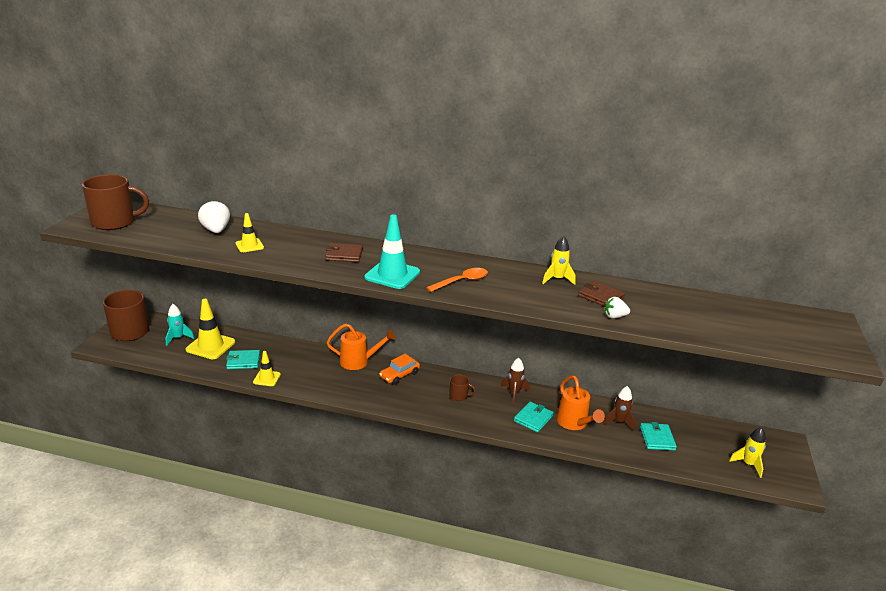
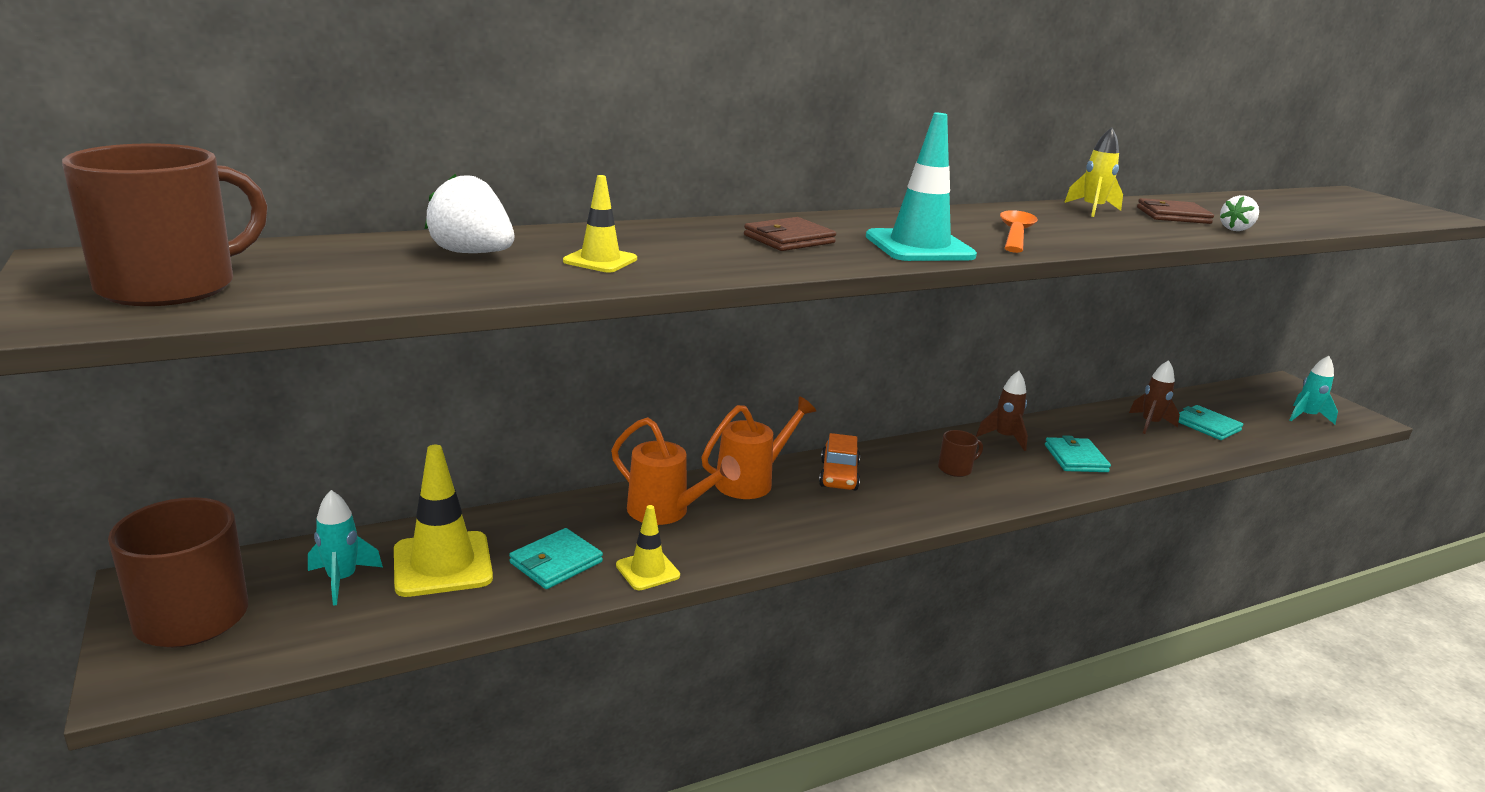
camera: 40 degrees left, 5 degrees down
orange watering can [557,376,605,430] -> orange watering can moved to [611,417,741,525]
yellow rocket [729,427,766,478] -> turquoise rocket [1290,356,1338,424]

